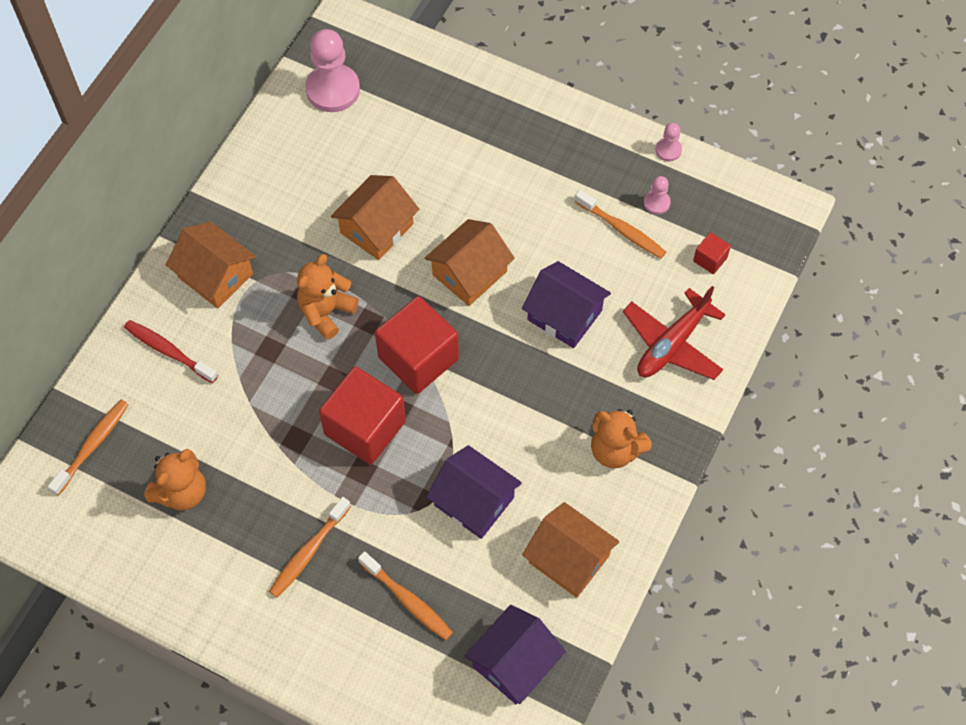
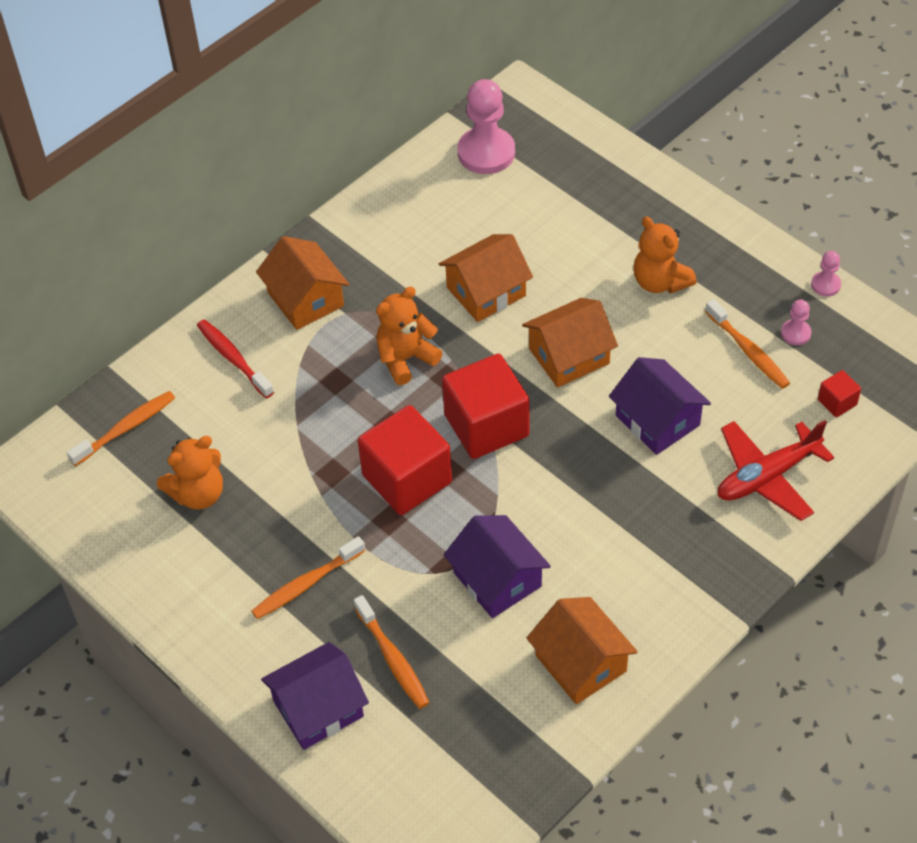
camera: 20 degrees right, 10 degrees down
purple house [464,605,566,704] -> purple house moved to [261,642,369,750]
orange teddy bear [591,409,652,468] -> orange teddy bear moved to [634,216,697,294]

